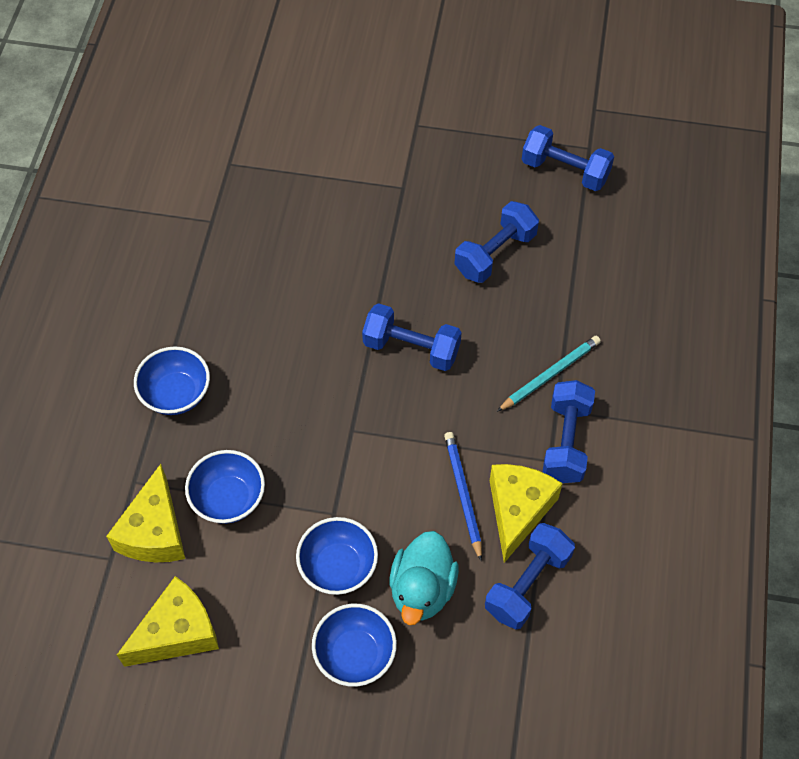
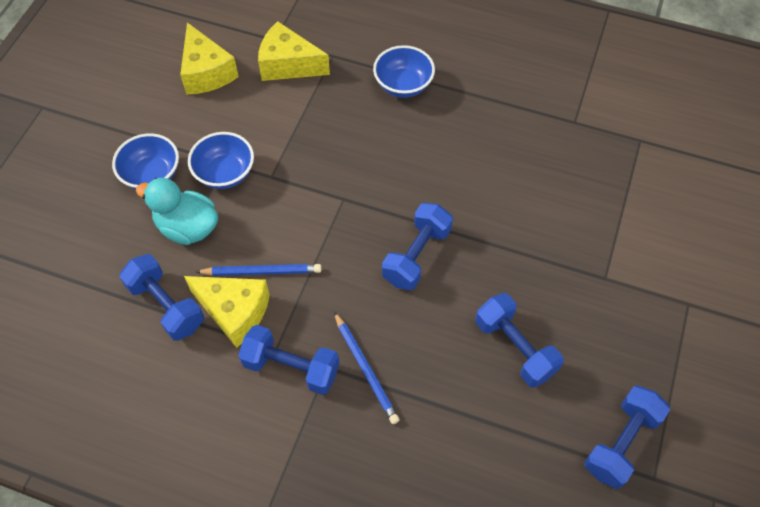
camera: 100 degrees right, 0 degrees up
blue bowl [185,450,265,524] -> none
turquoise pencil [497,336,601,412] -> blue pencil [334,312,400,424]

